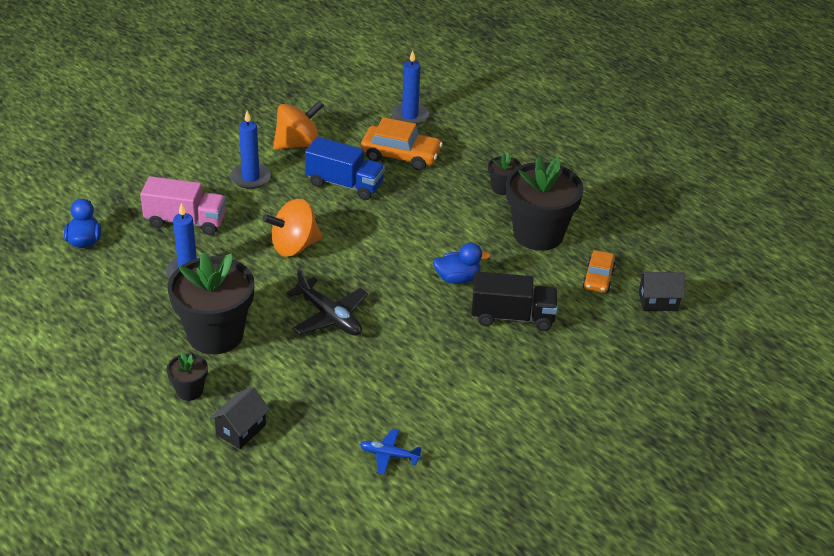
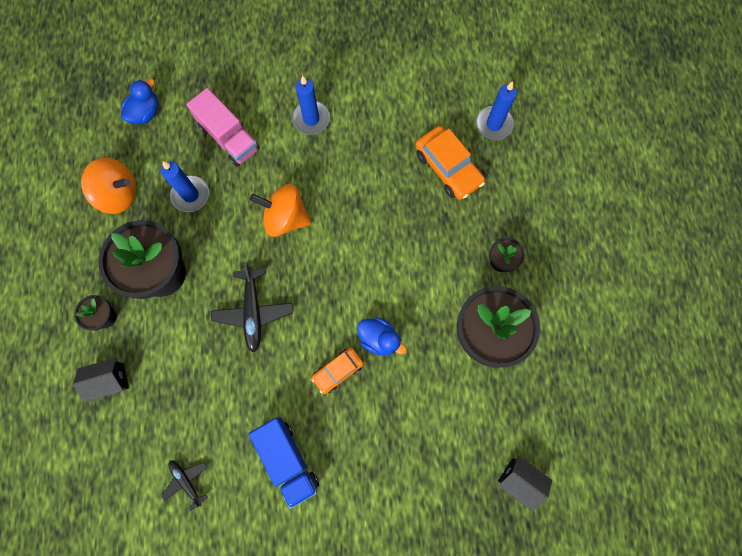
camera: 40 degrees right, 35 degrees up
orange spinning top [273,100,324,150] -> orange spinning top moved to [81,158,136,214]
blue truck [305,137,385,200] -> blue truck moved to [249,417,319,509]
blue plane [360,429,422,474] -> black plane [161,460,208,511]
black truck [471,272,558,331] -> none
orange car [582,250,616,293] -> orange car moved to [311,347,364,394]

